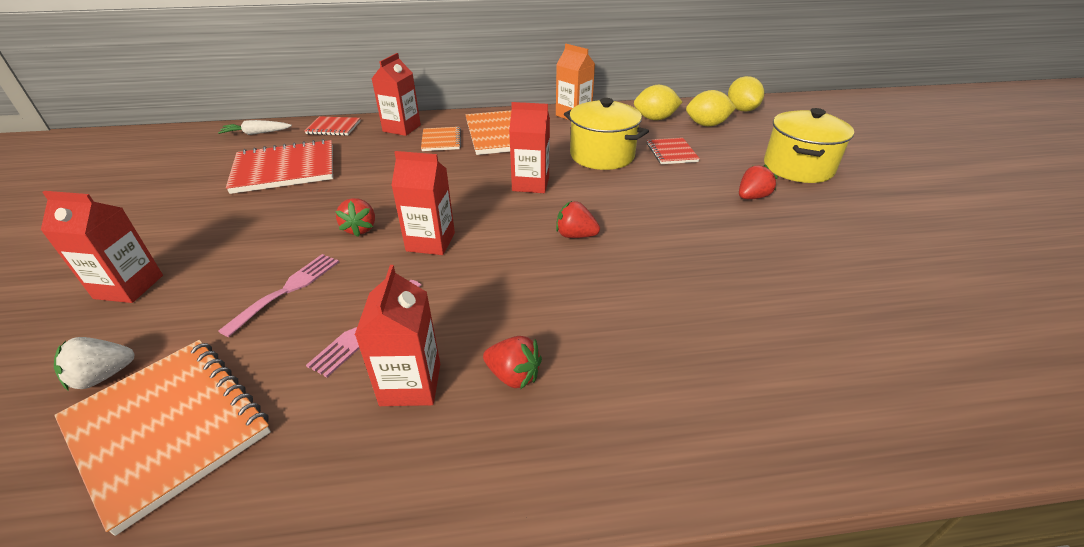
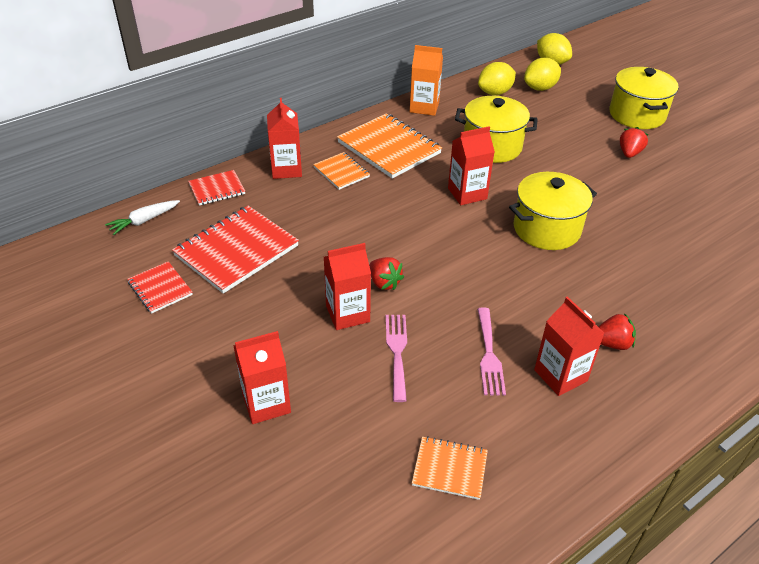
camera: 30 degrees left, 5 degrees up
white strawberry [54,337,135,391] -> none
orange notebook [54,340,271,536] -> orange notebook [412,436,488,500], size x0.54
red carton [391,151,455,255] -> red carton moved to [324,243,371,330]
red strawberry [556,201,600,238] -> yellow pot [509,172,597,250]
red notebook [647,138,700,164] -> red notebook moved to [127,261,193,314]

